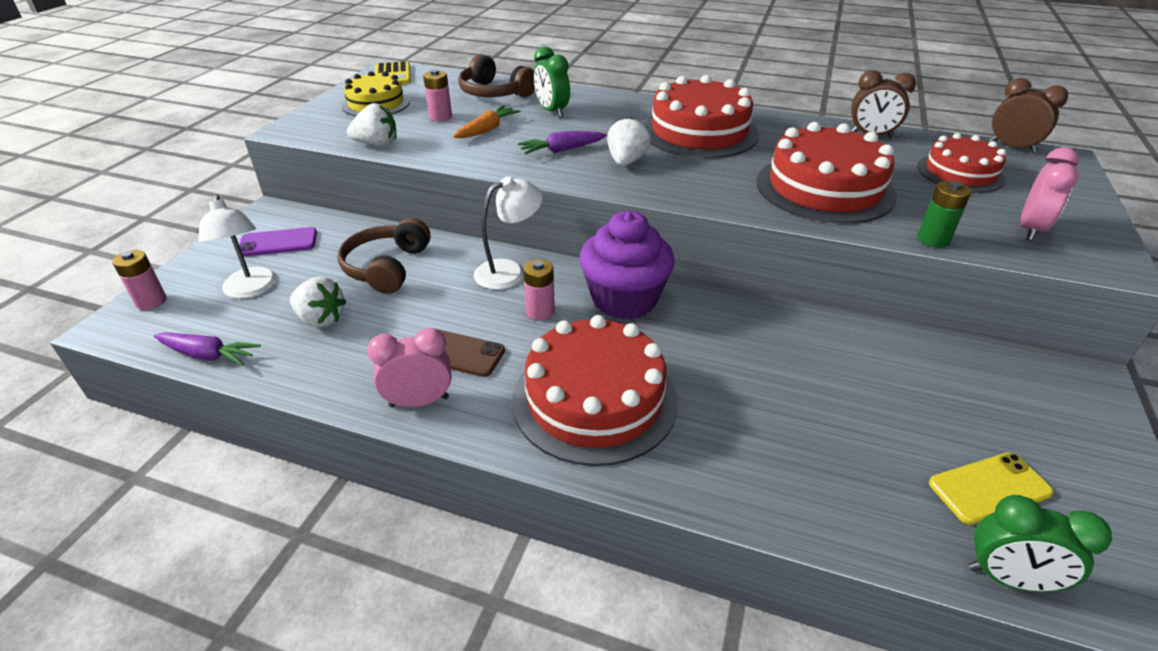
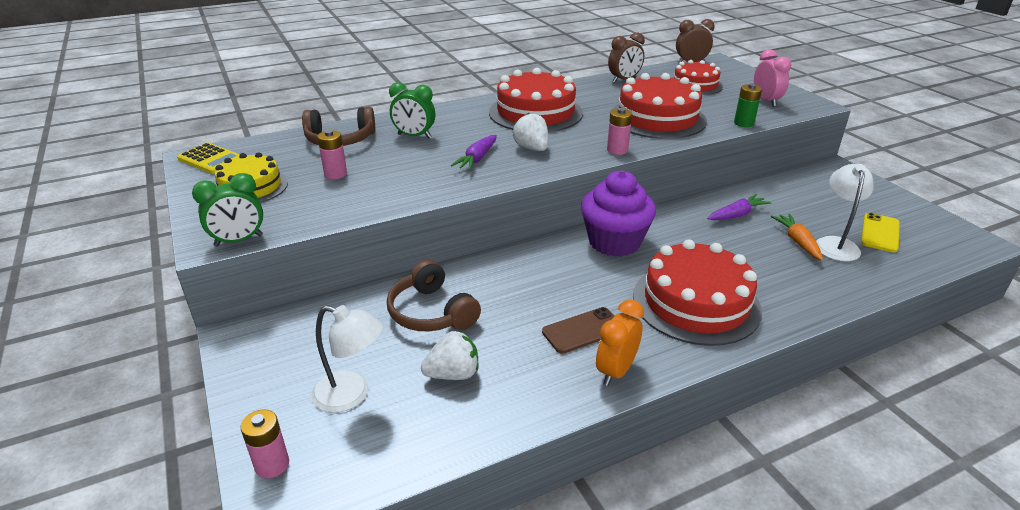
camera: 45 degrees left, 5 degrees down
purple carrot [154,332,261,366] -> purple carrot moved to [707,194,772,220]
purple phone [239,227,317,257] -> none
white strawberry [347,103,397,146] -> none
pink clock [367,328,451,407] -> orange clock [596,299,644,386]
orange carrot [453,106,521,138] -> orange carrot moved to [771,214,823,261]
white lamp [474,177,543,290] -> white lamp moved to [816,164,874,261]
pink battery [523,259,555,321] -> pink battery moved to [607,108,632,155]
green clock [969,495,1112,592] -> green clock moved to [192,173,263,246]

